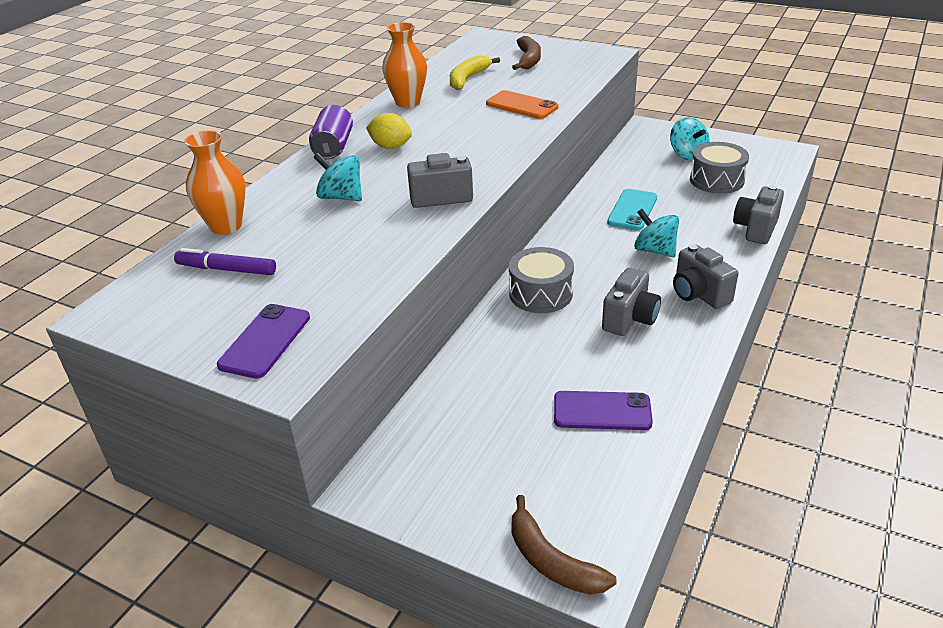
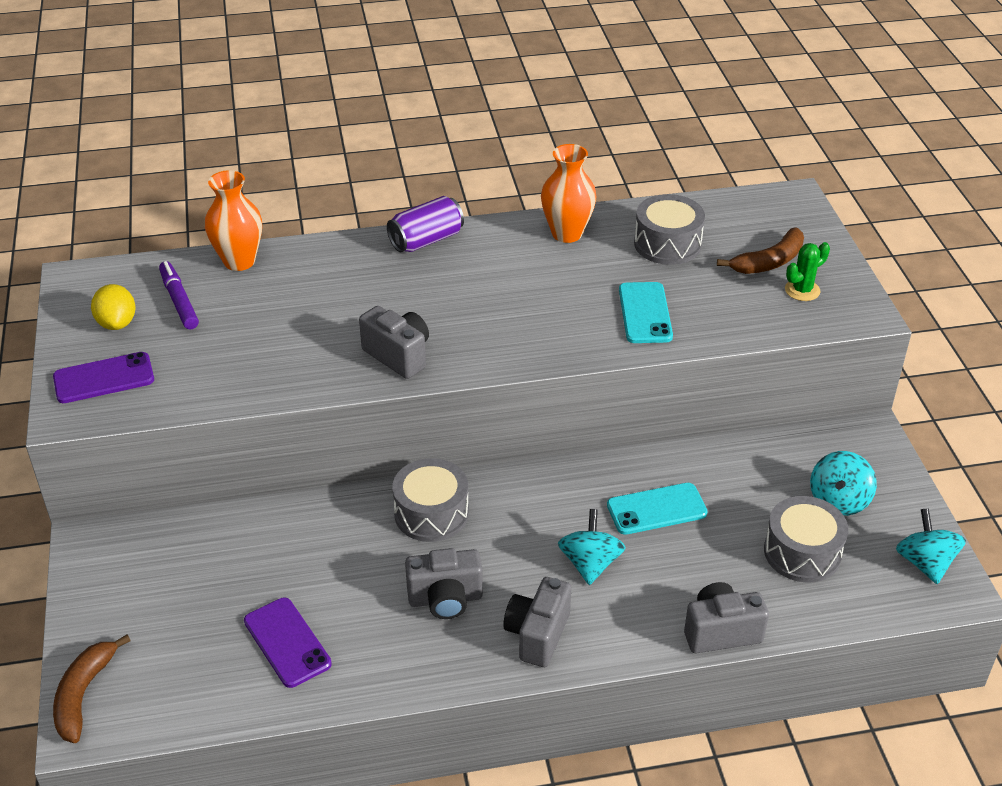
camera: 50 degrees right, 5 degrees up
turquoise spinning top [314,153,362,201] -> turquoise spinning top moved to [896,508,966,584]
yellow lemon [366,113,412,149] -> yellow lemon moved to [91,284,136,330]
yellow banana [450,55,500,90] -> grey drum [634,194,705,265]
orange phone [486,90,558,119] -> turquoise phone [619,282,673,343]
none -> green cactus [785,242,830,301]

